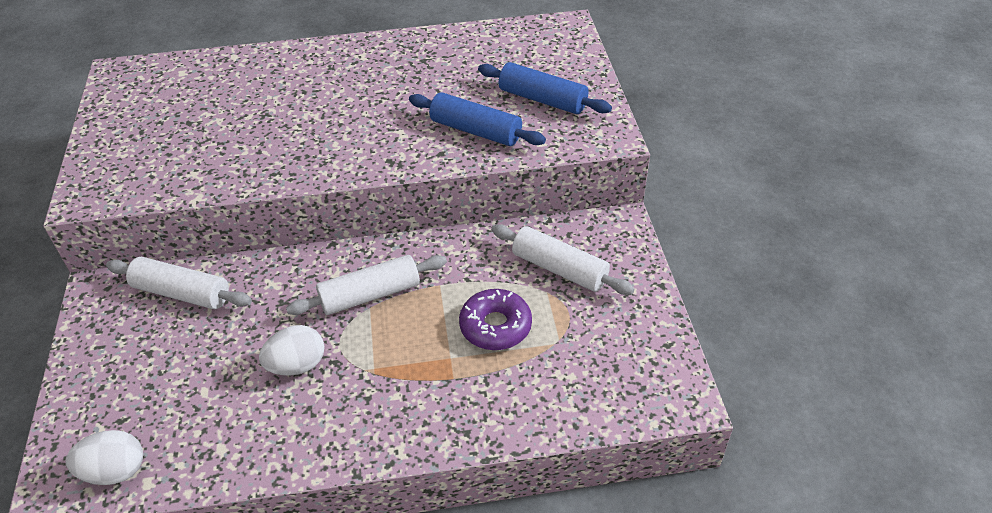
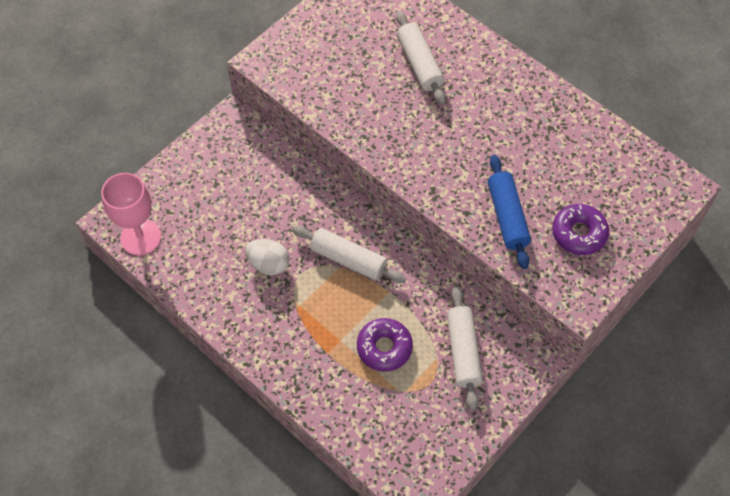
camera: 50 degrees right, 15 degrees up
white egg [66,430,143,485] -> pink goblet [101,173,161,256]
white rolling pin [106,257,252,309] -> white rolling pin moved to [396,11,446,105]
blue rolling pin [478,62,612,114] -> purple donut [552,204,609,255]

